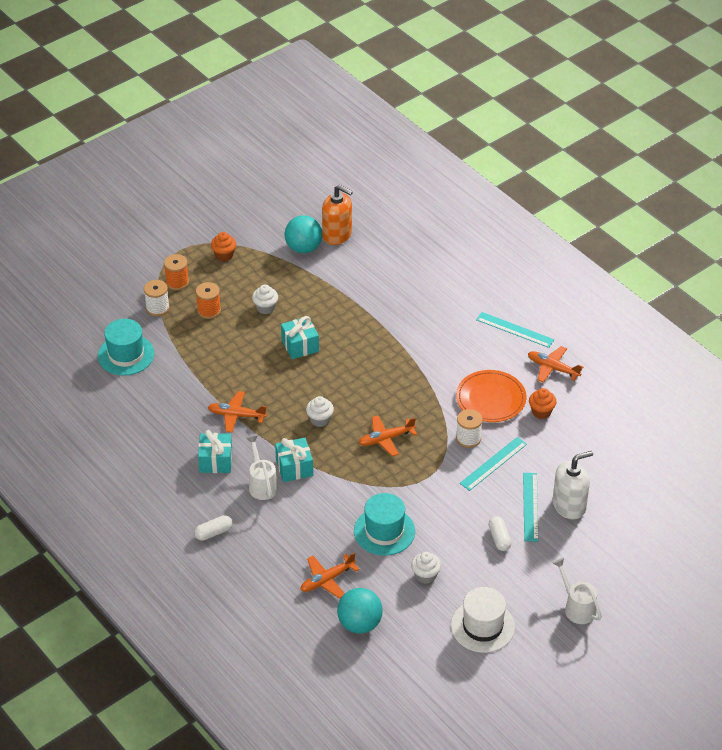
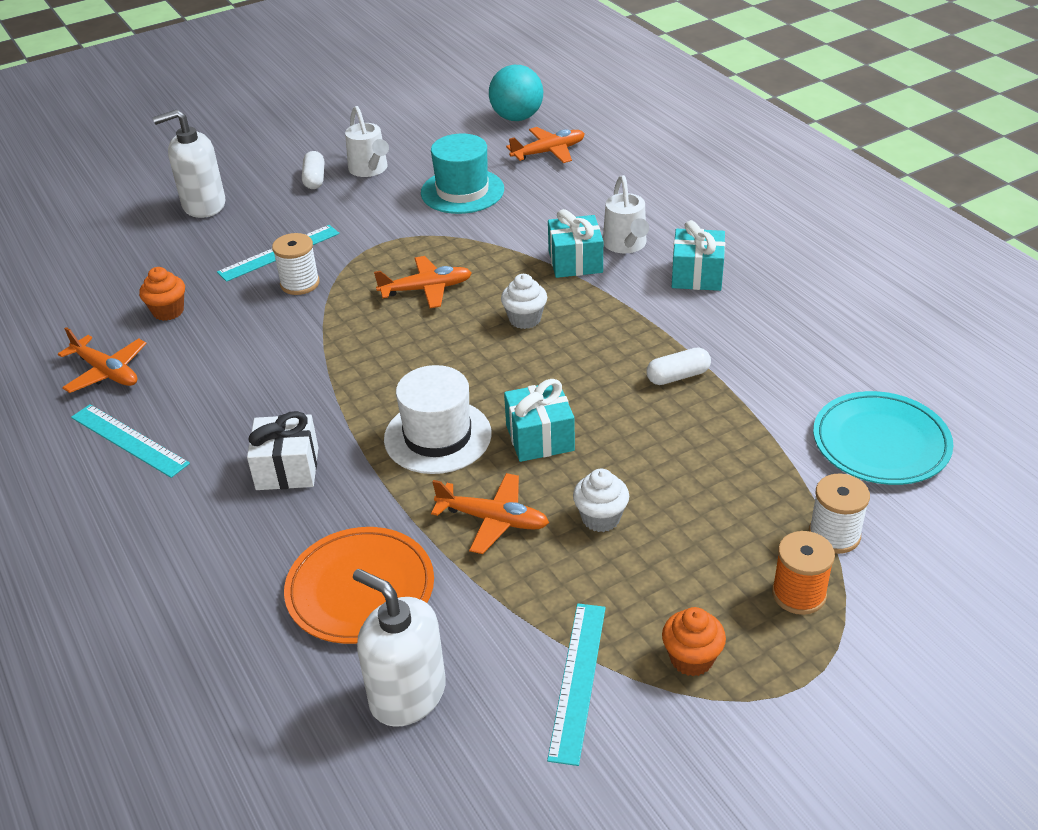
camera: 170 degrees left, 5 degrees down
turquoise hat [98,319,154,376] -> turquoise plate [813,391,953,485]
white capsule [194,515,232,541] -> white capsule moved to [646,347,711,385]
orange spool [196,282,221,319] -> none
orange plane [208,391,267,433] -> orange plane moved to [431,473,549,554]
turquoise ball [285,215,322,253] -> none
orange soap dispenser [322,185,353,245] -> white soap dispenser [353,569,446,727]
white cupcake [411,552,441,584] -> none
white hat [451,587,515,653] -> white hat moved to [384,365,492,474]
orange plate [456,370,526,422] -> orange plate moved to [284,527,434,644]
turquoise ruler [523,473,538,542] -> turquoise ruler moved to [547,604,606,766]
white watering can [553,558,602,624] -> white watering can moved to [345,106,389,177]
none -> white gift [247,411,318,490]

